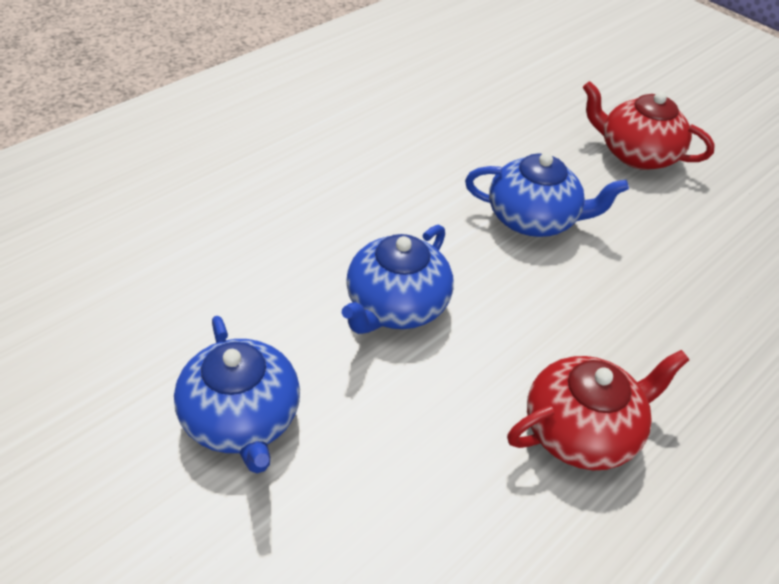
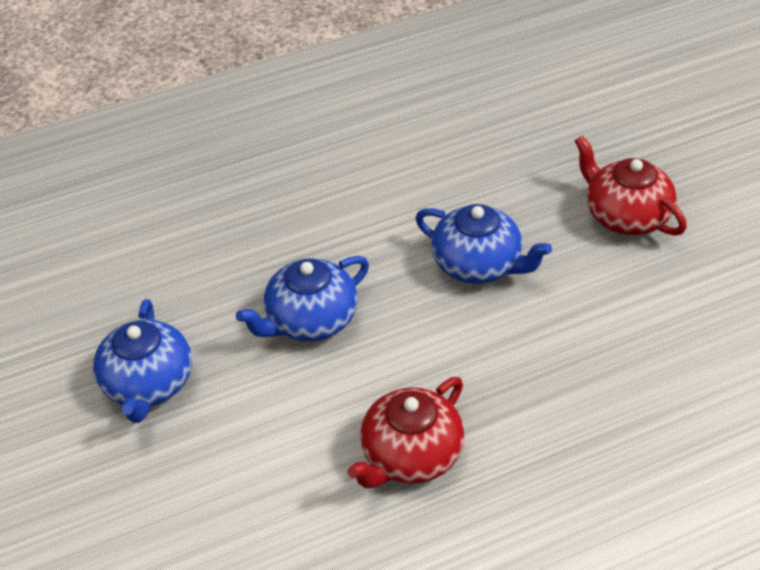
camera: 25 degrees right, 0 degrees up
red teapot [507,350,689,470] -> red teapot turned 135 degrees clockwise [347,377,465,488]

